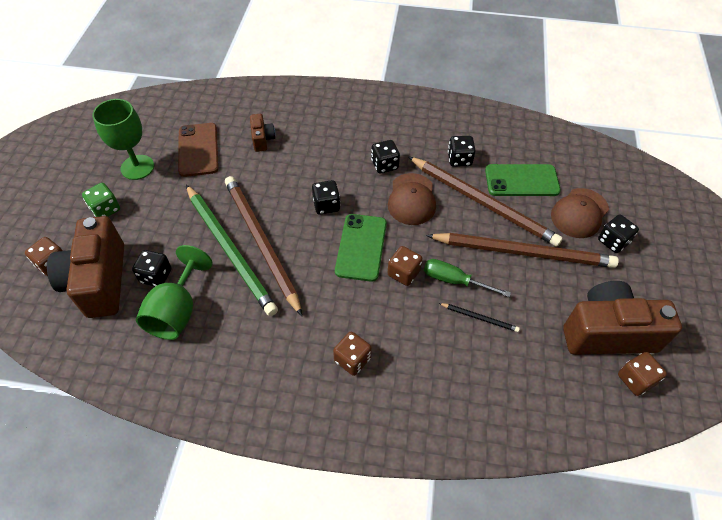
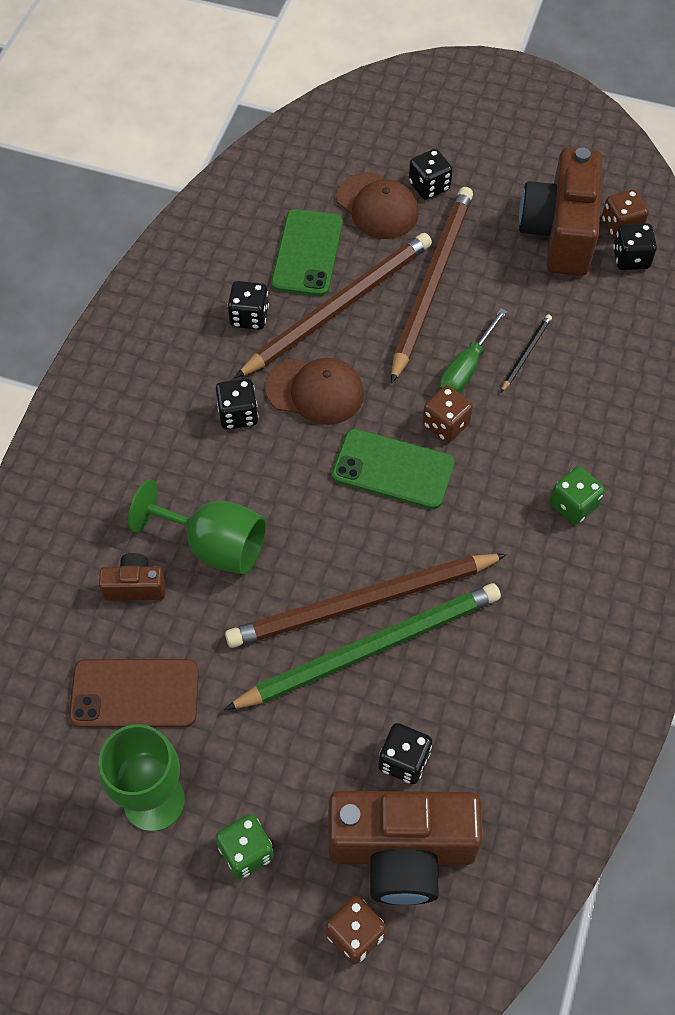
camera: 80 degrees left, 5 degrees up
green goblet [136,245,213,340] -> green goblet moved to [128,479,266,575]
black dice [312,180,340,215] -> black dice moved to [613,223,657,270]
brown dice [333,332,372,376] -> green dice [550,466,605,525]

